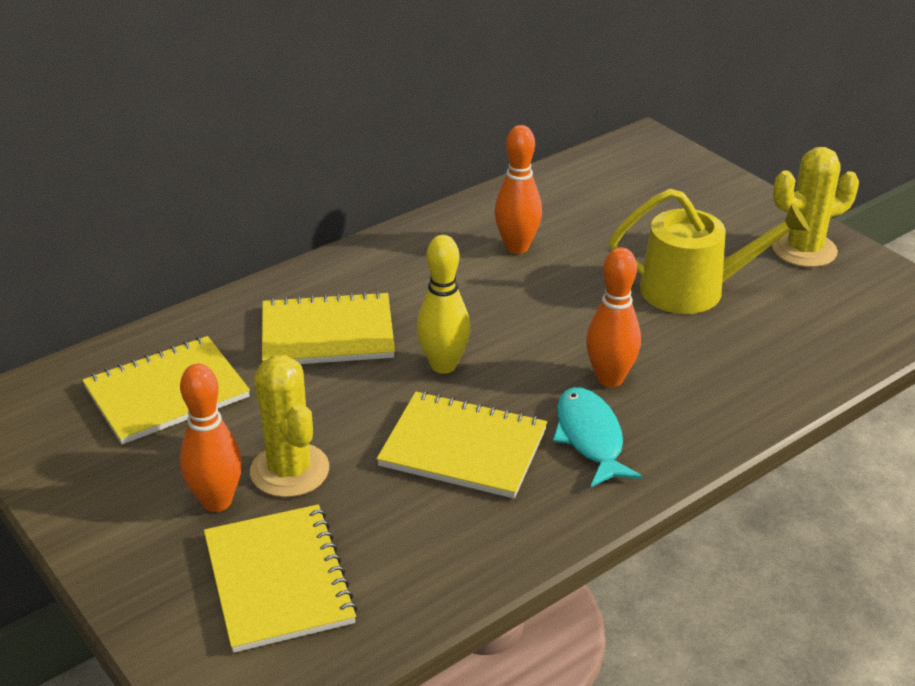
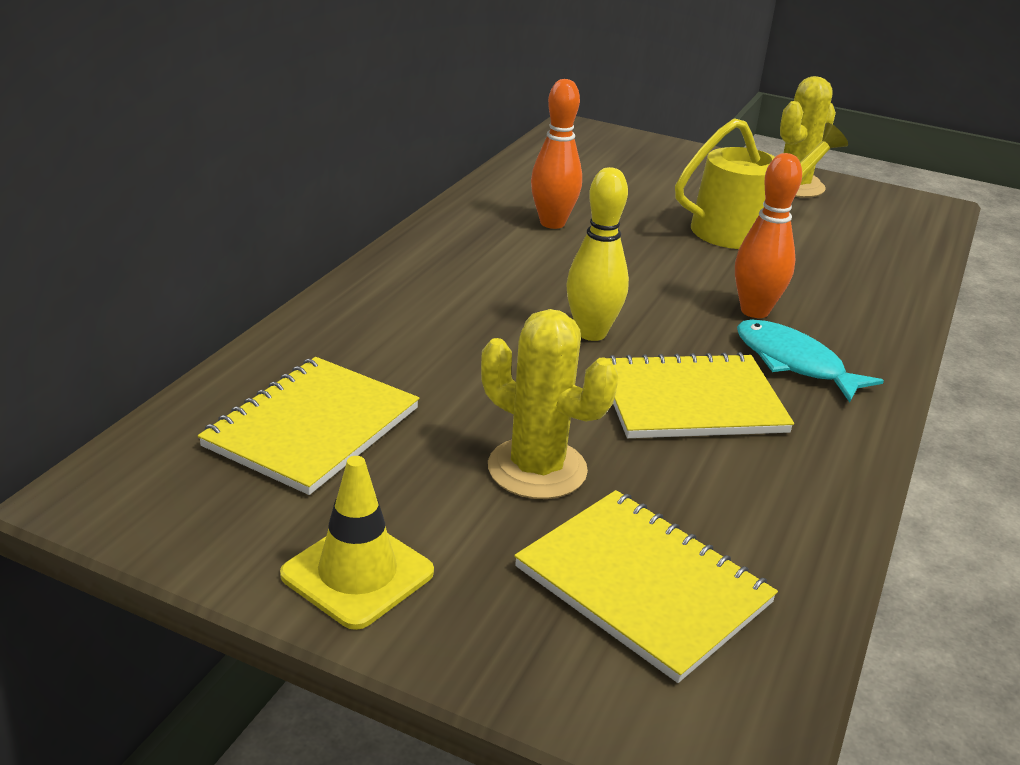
camera: 30 degrees left, 5 degrees down
orange bowling pin [180,364,242,512] -> none
yellow notebook [262,291,395,364] -> none
none -> yellow traffic cone [280,456,434,630]

